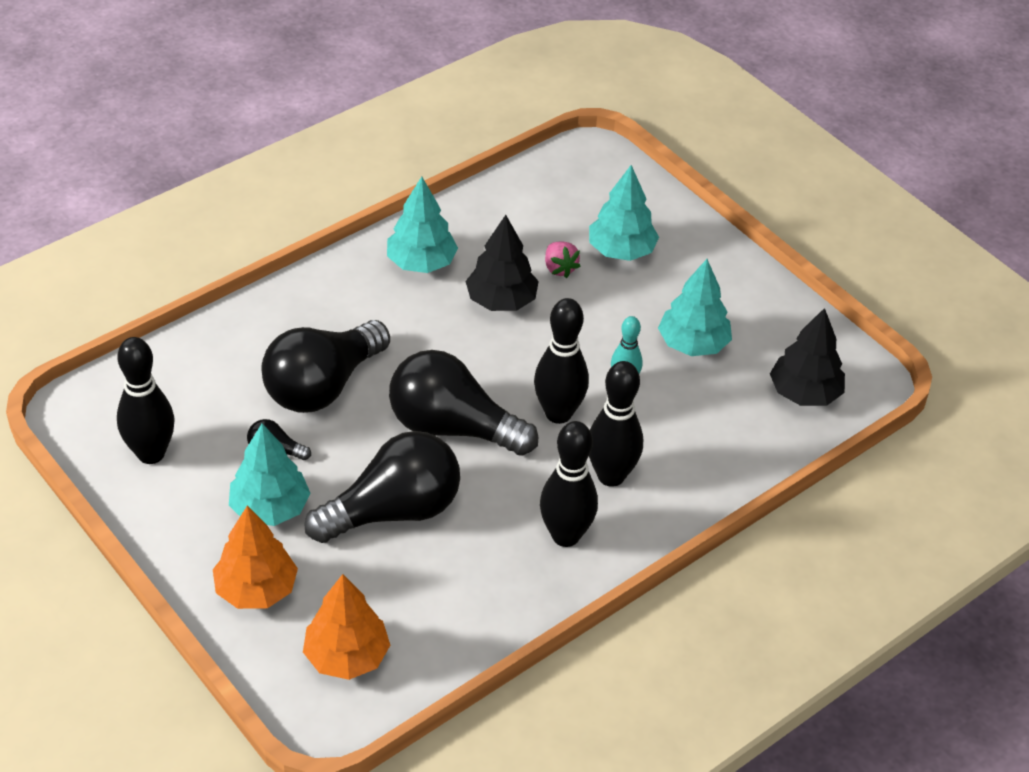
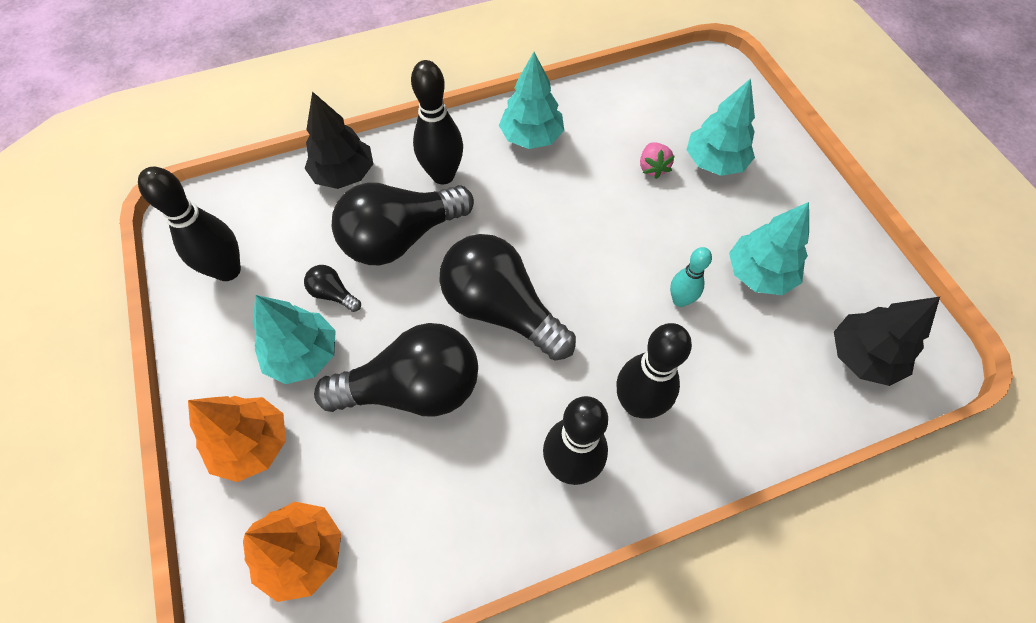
camera: 20 degrees right, 15 degrees up
black tree [466,215,539,311] -> black tree moved to [305,92,373,189]
black bowling pin [534,298,589,424] -> black bowling pin moved to [411,60,463,185]

